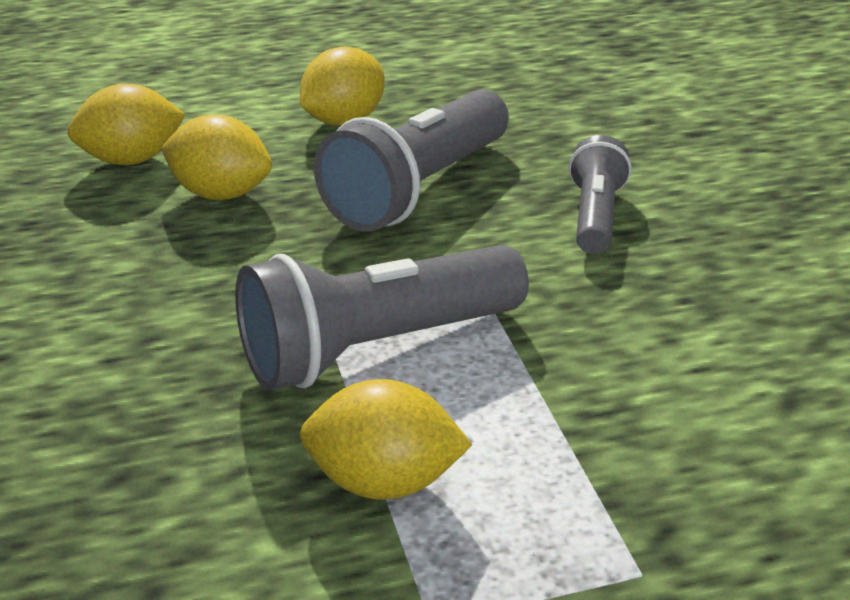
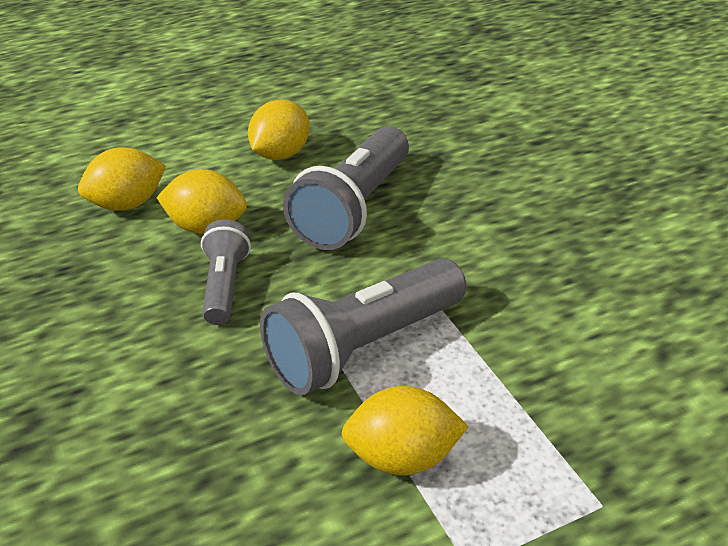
camera: 10 degrees left, 5 degrees up
grey flashlight [568,135,632,254] -> grey flashlight moved to [201,219,251,325]

